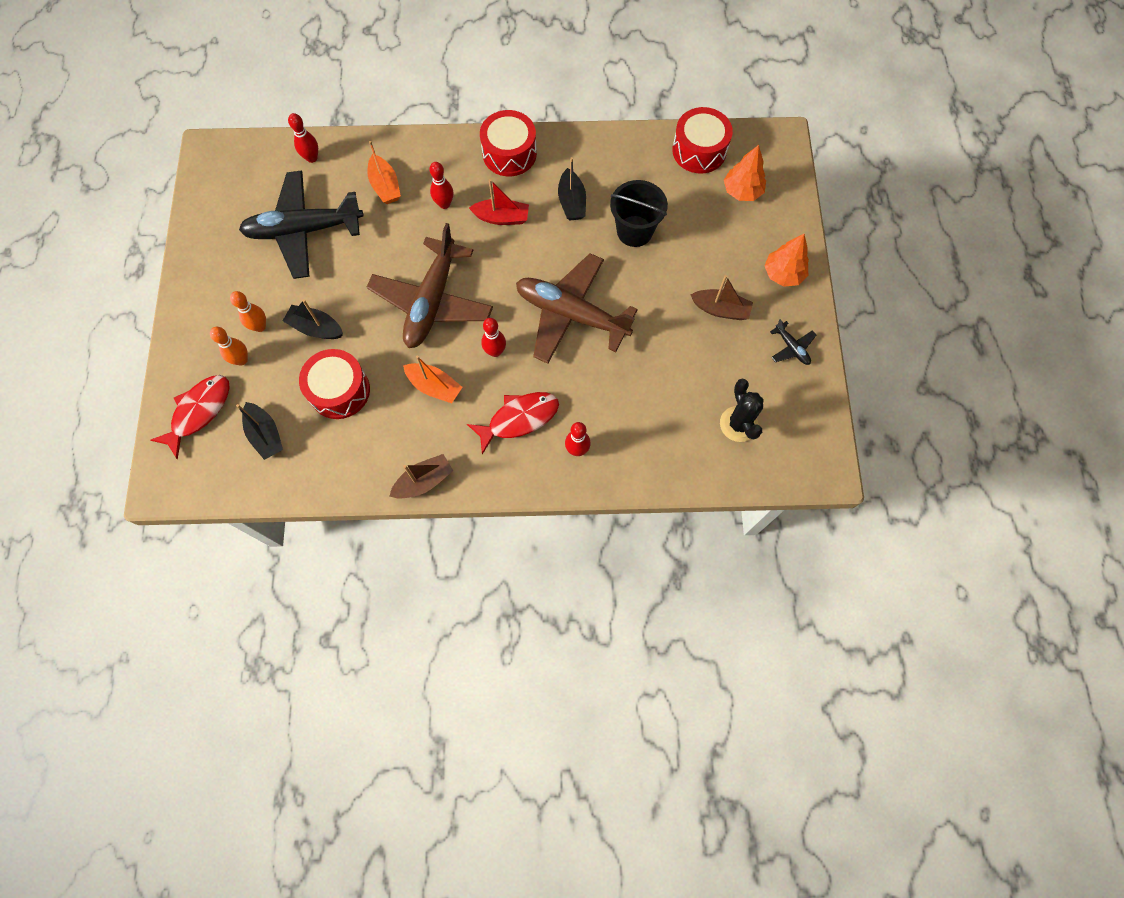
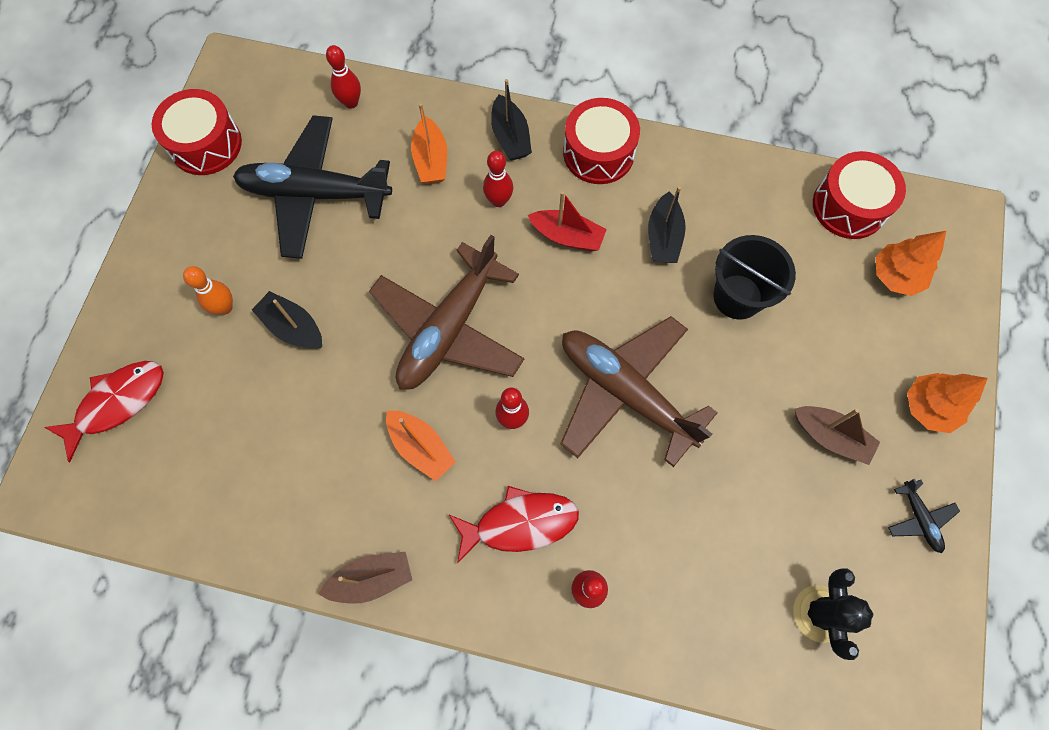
camera: 15 degrees right, 0 degrees up
orange bowling pin [210,327,248,365] -> none
black boat [236,402,283,460] -> black boat moved to [491,79,532,161]
red drum [299,349,370,419] -> red drum moved to [152,89,242,175]

